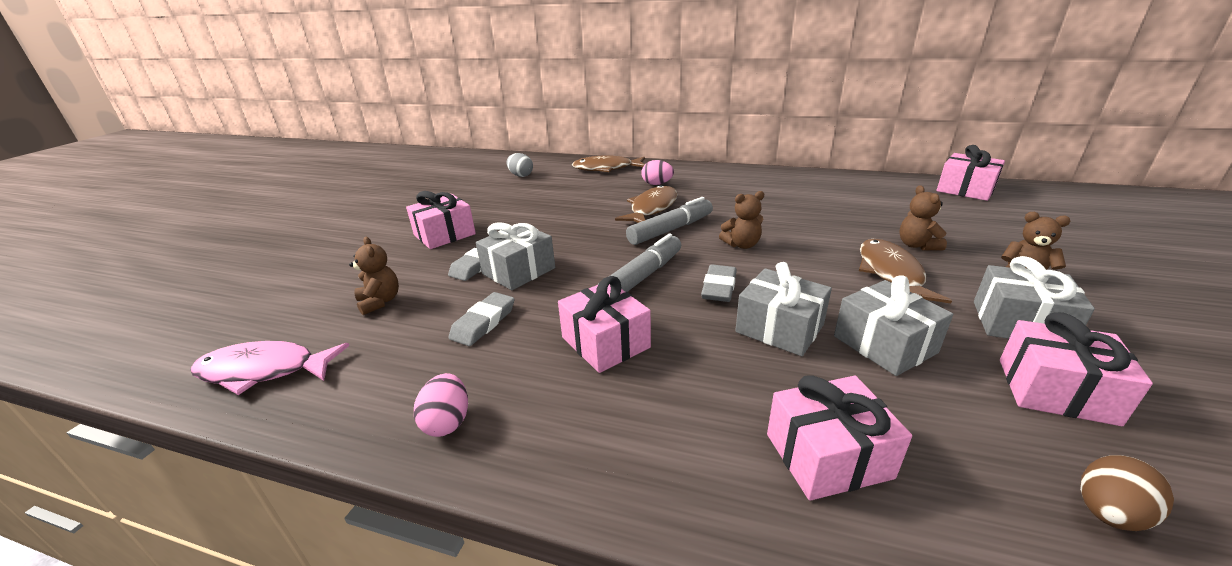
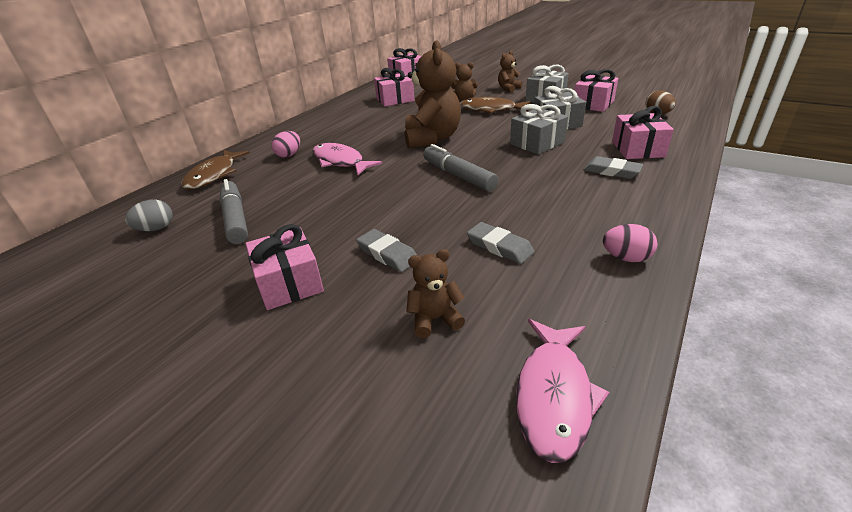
camera: 75 degrees left, 5 degrees up
grey gift [476,222,555,290] -> none
pink gift [558,276,651,373] -> pink gift moved to [374,68,415,107]
brown fish [615,185,678,223] -> pink fish [312,143,382,175]
grey marker [626,197,713,245] -> grey marker moved to [220,179,248,244]
grey eraser [701,264,736,302] -> grey eraser moved to [584,156,643,179]
brown teddy bear [719,191,764,249] -> brown teddy bear [405,40,461,149], size x2.04

